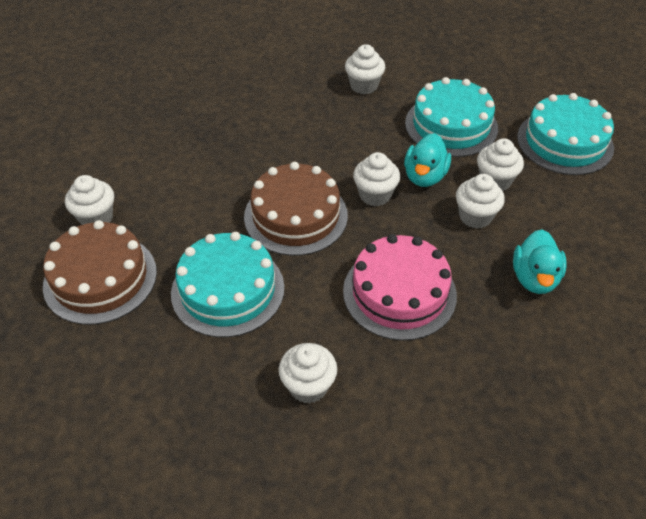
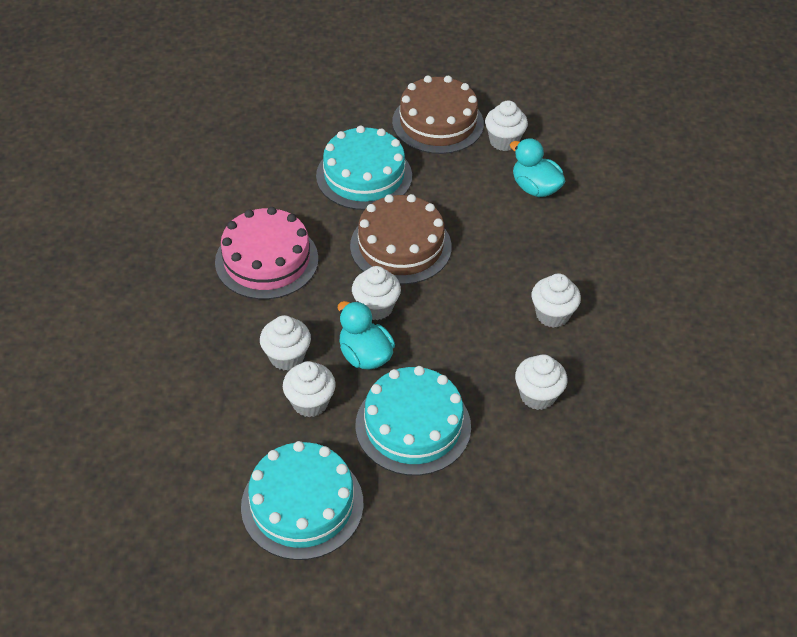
camera: 125 degrees right, 0 degrees up
white cupcake [279,343,337,404] -> white cupcake moved to [532,274,581,328]
turquoise duck [513,229,567,294] -> turquoise duck moved to [510,138,565,197]

